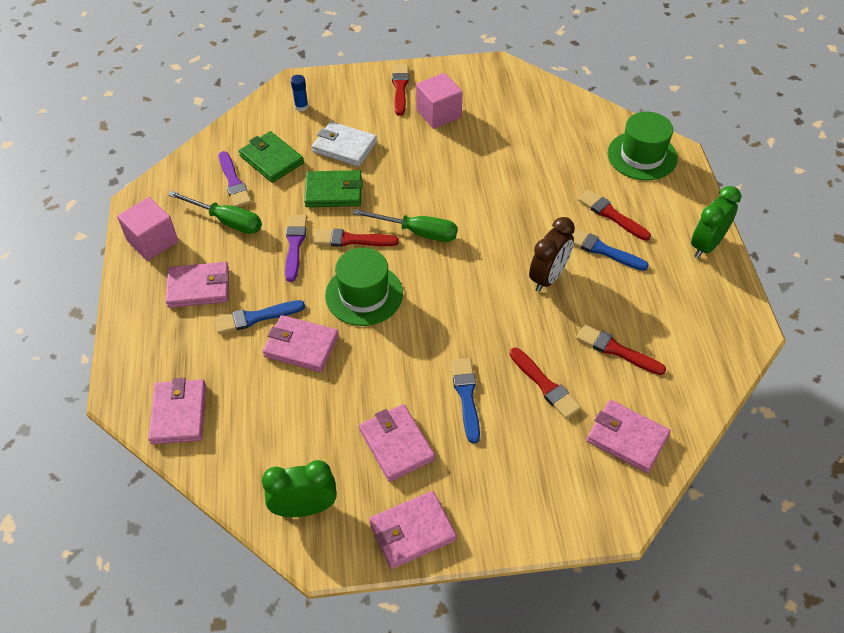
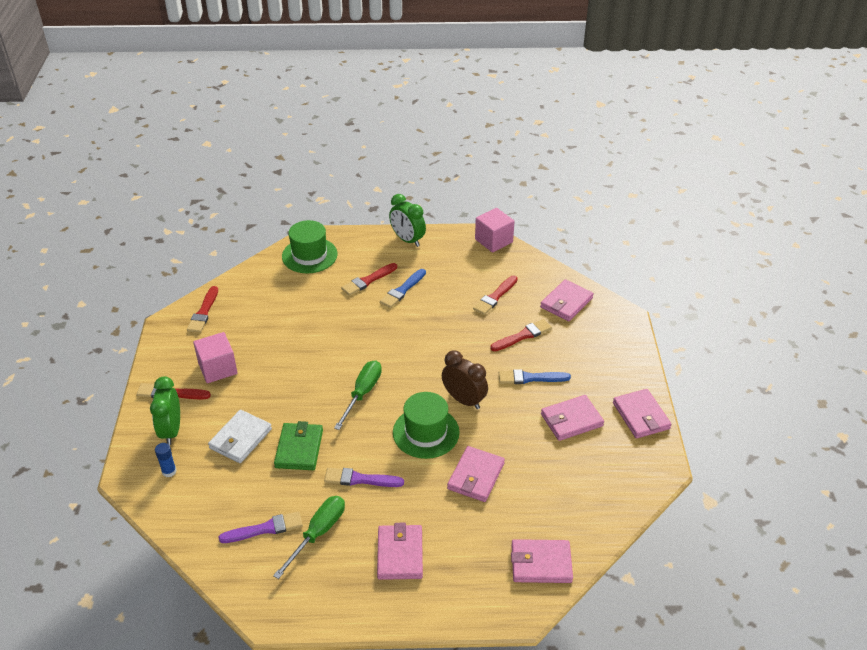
camera: 85 degrees left, 10 degrees down
pink cube [117,197,178,261] -> pink cube moved to [475,208,515,253]
blue brush [215,300,305,334] -> none
green wallet [239,131,304,183] -> none
green clock [262,460,337,517] -> green clock moved to [150,377,180,445]
red brush [314,229,399,247] -> red brush moved to [187,286,218,333]
brown clock [529,217,575,292] -> brown clock moved to [442,350,488,409]

